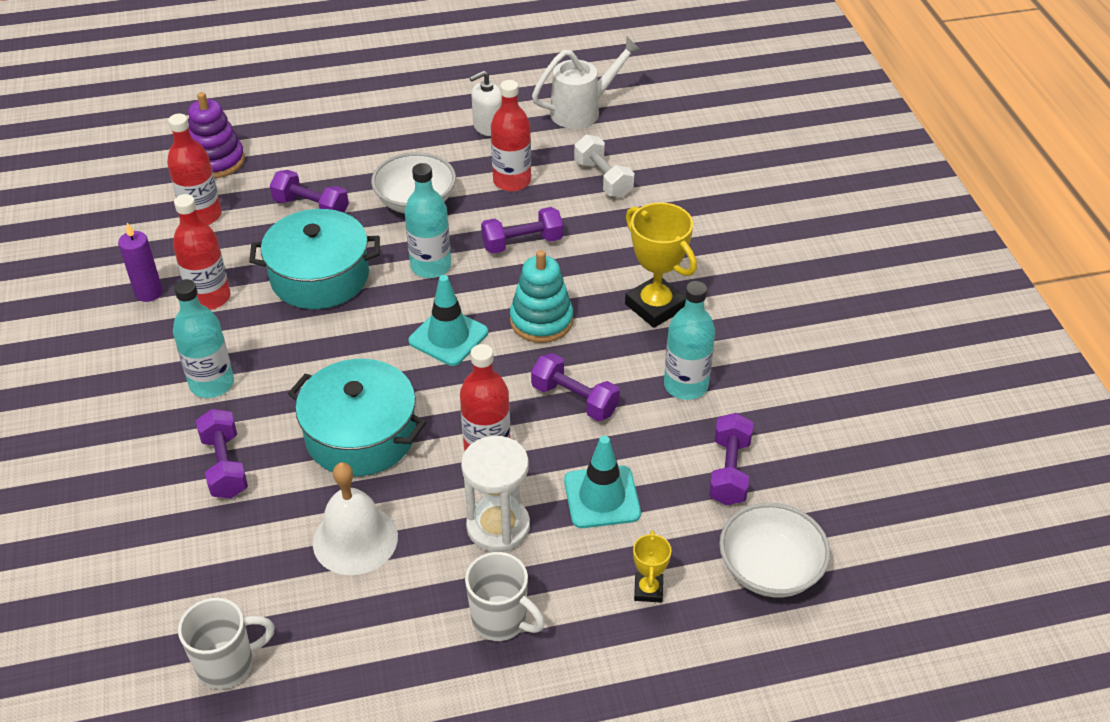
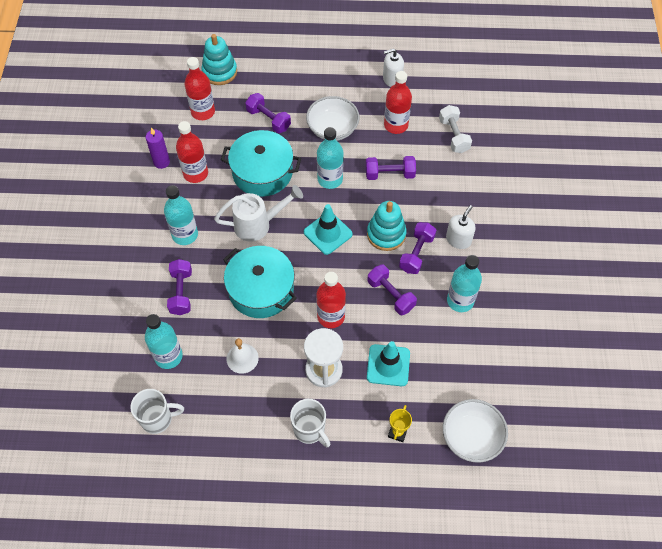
camera: 15 degrees right, 15 degrees up
purple stacking toy [188,92,245,178] -> turquoise stacking toy [201,34,237,85]
white bell [313,462,398,575] -> white bell [226,338,259,374], size x0.66
white watering can [532,37,642,129] -> white watering can moved to [214,185,303,242]
yellow trophy [625,202,697,328] -> white soap dispenser [446,205,476,249]
purple dumbbell [709,413,753,505] -> purple dumbbell moved to [399,222,436,274]
none -> turquoise bottle [145,314,183,369]

